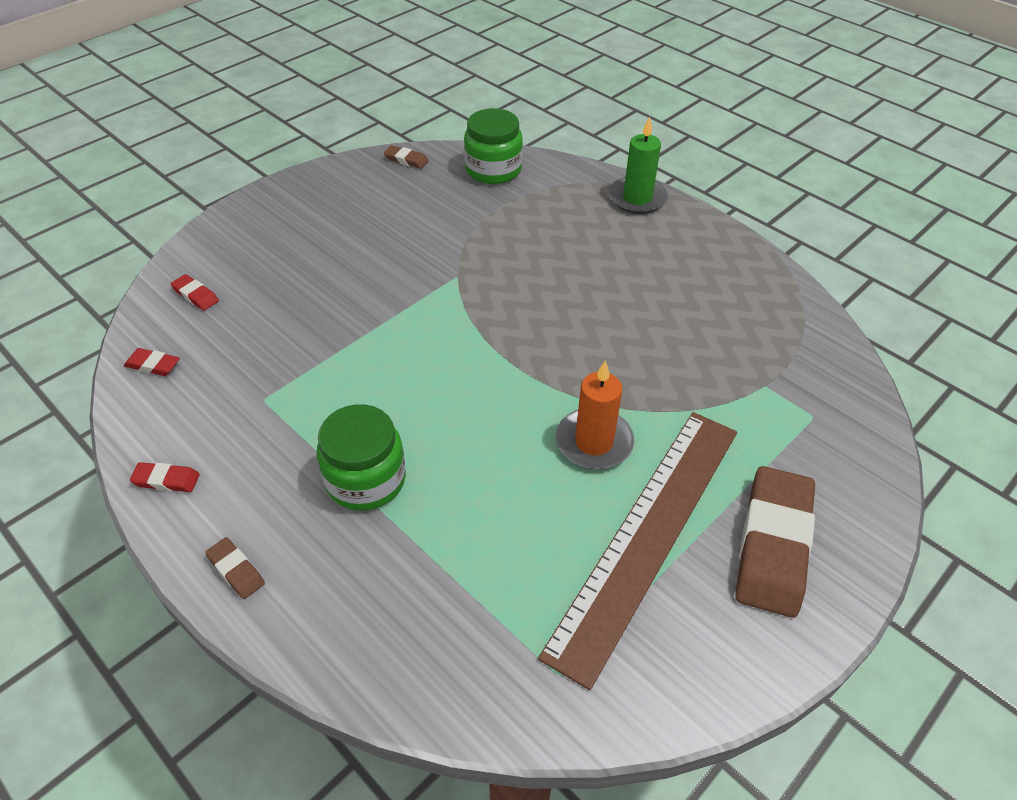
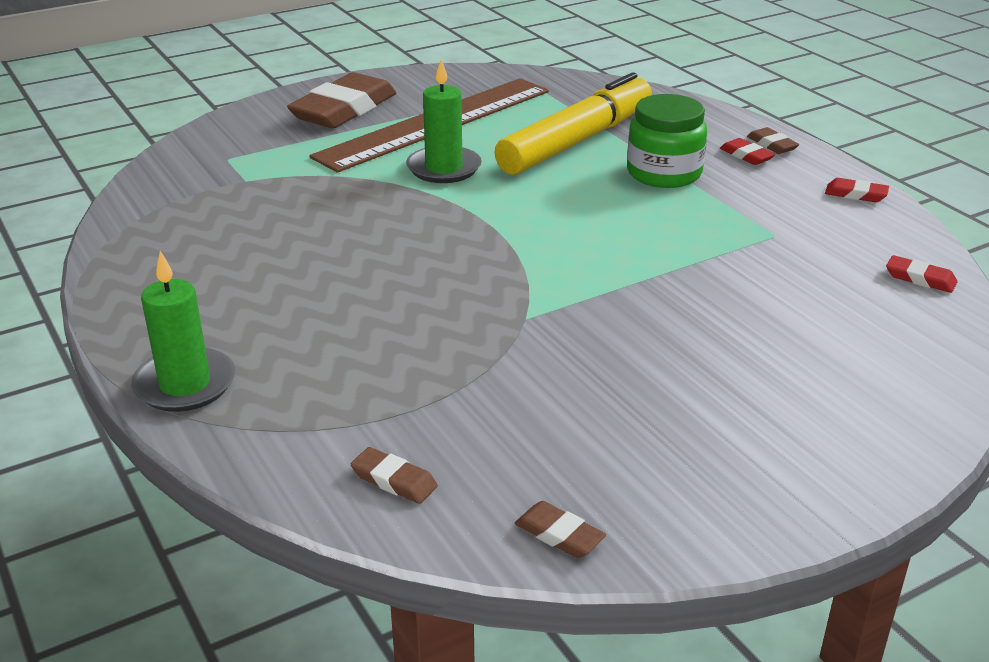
camera: 165 degrees left, 15 degrees down
red eraser [171,274,219,311] -> red eraser moved to [720,138,775,165]
green jar [464,108,523,184] -> brown eraser [351,447,438,504]
orange candle [556,360,634,470] -> green candle [406,59,482,183]
none -> yellow marker [495,72,652,175]

